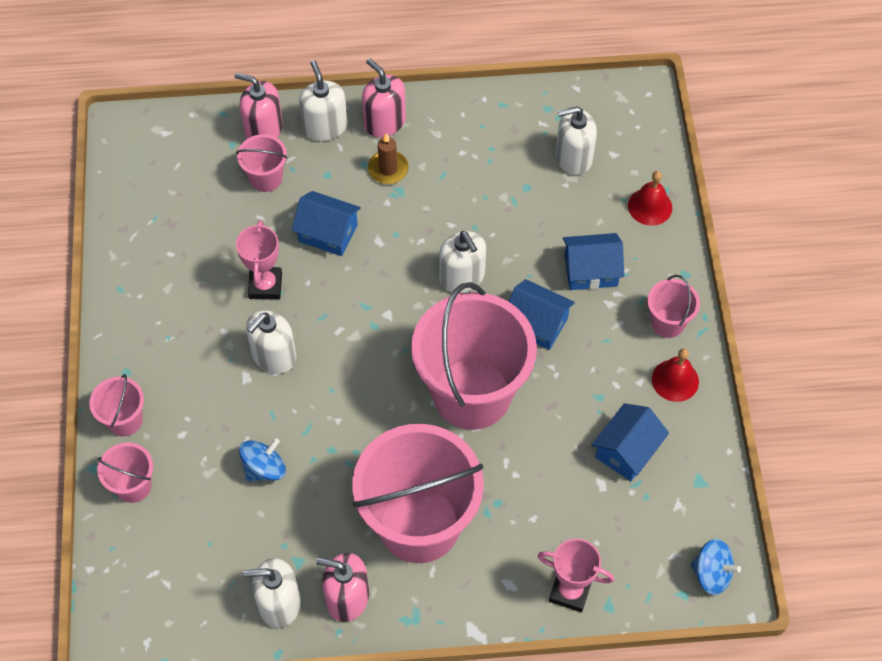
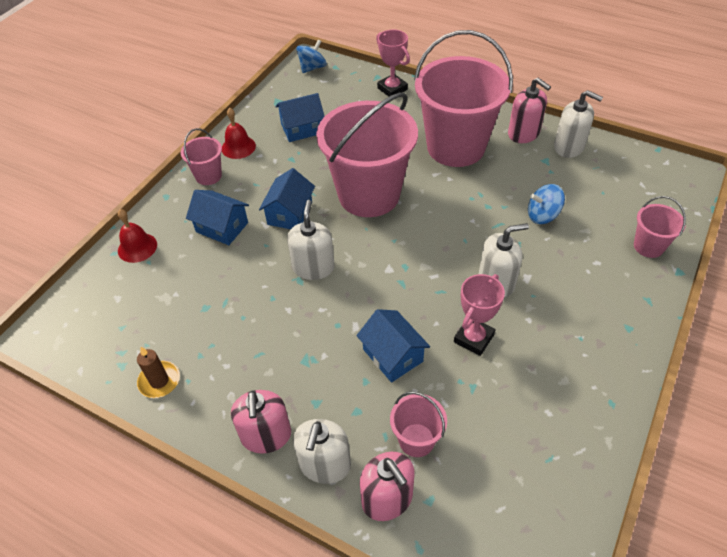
camera: 145 degrees left, 10 degrees down
pink bucket [89,374,144,436] -> none
brown candle [368,133,409,184] -> brown candle moved to [137,347,180,398]
blue house [509,279,575,350] -> blue house turned 45 degrees clockwise [259,168,315,229]
white soap dispenser [556,106,597,175] -> none
blue spinning top [691,539,741,595] -> blue spinning top turned 75 degrees clockwise [296,39,327,73]

